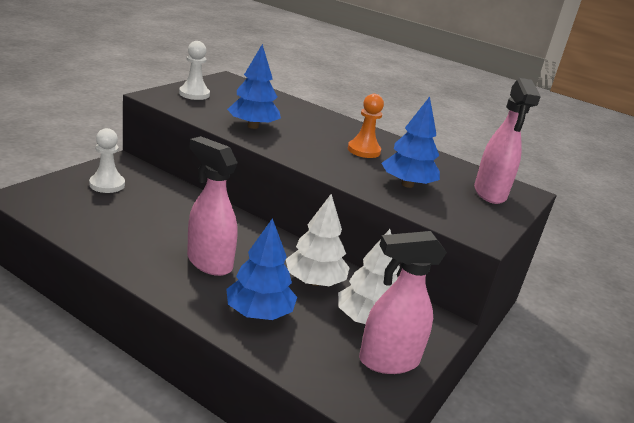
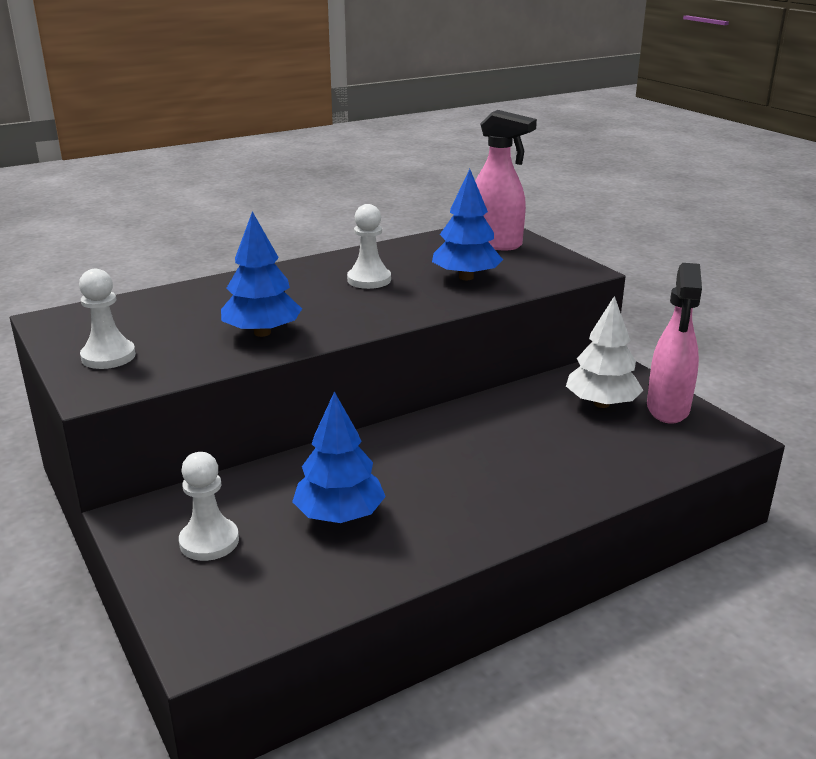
camera: 60 degrees left, 0 degrees up
pink spray bottle [187,136,238,276] -> none
blue tree [226,218,297,320] -> blue tree moved to [292,392,386,523]
white tree [286,194,349,286] -> none
orange pawn [348,94,384,158] -> white pawn [347,204,391,289]

